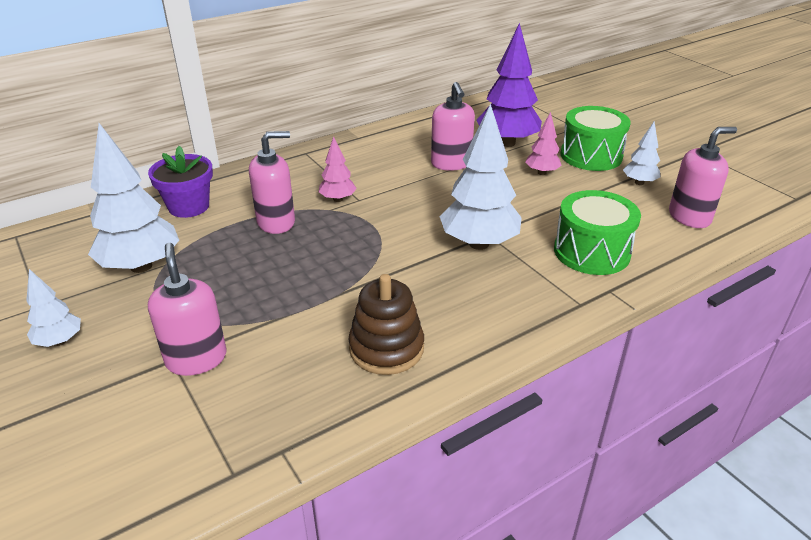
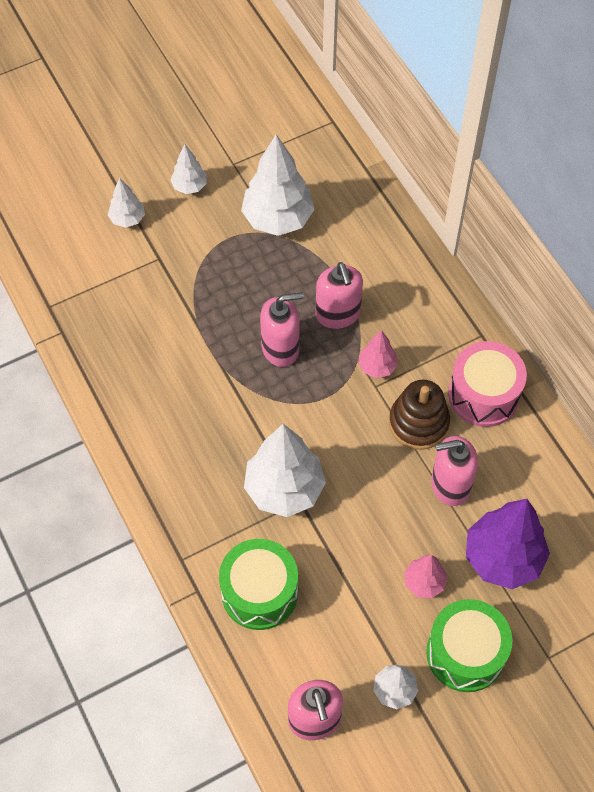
camera: 95 degrees right, 25 degrees up
purple flower pot [148,146,213,218] -> none
pink soap dispenser [148,243,226,376] -> pink soap dispenser moved to [260,292,304,367]
brown stacking toy [349,274,424,375] -> brown stacking toy moved to [389,380,450,450]
none -> white tree [108,178,145,228]
none -> pink drum [448,341,527,427]

